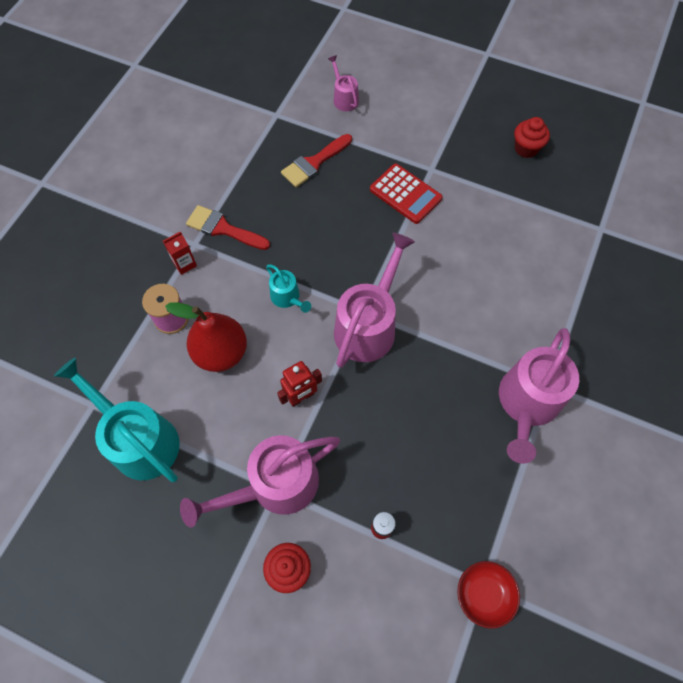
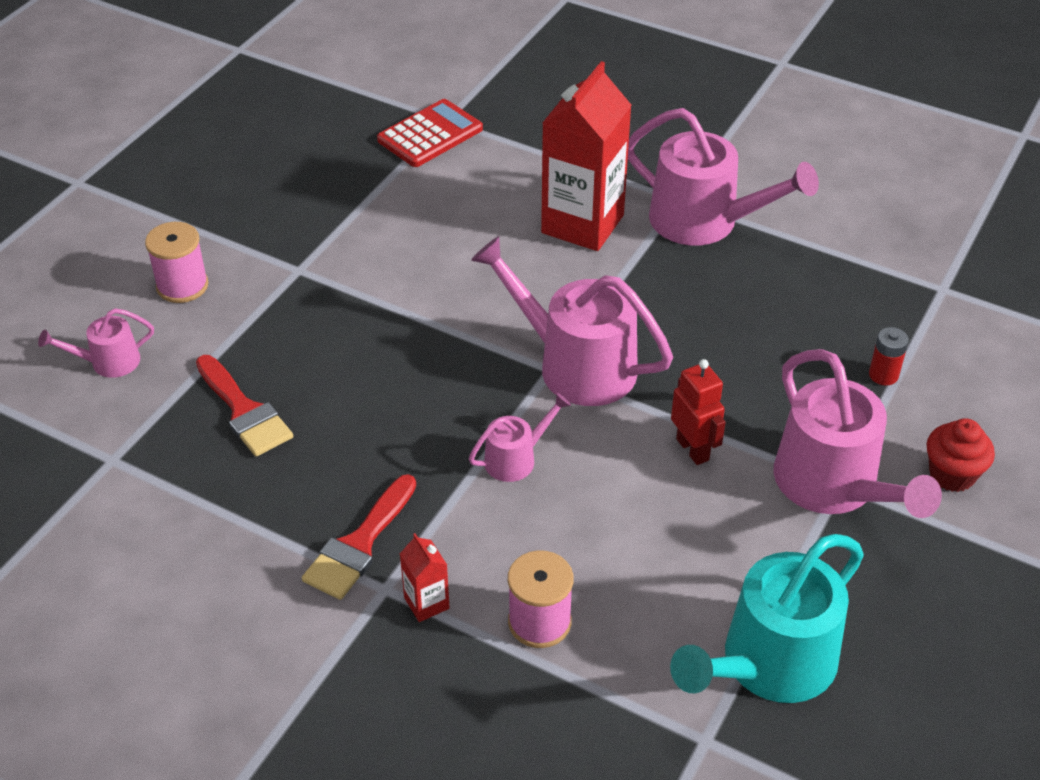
camera: 85 degrees left, 20 degrees down
red pear [165,302,247,372] -> none
turquoise watering can [266,264,311,313] -> pink watering can [469,393,571,482]
red calculator [370,164,443,224] -> red calculator moved to [377,99,483,167]
red bowl [457,561,520,629] -> none
red cupcake [514,117,550,158] -> none
none -> pink spool [145,222,208,303]
none -> red carton [541,61,632,251]

